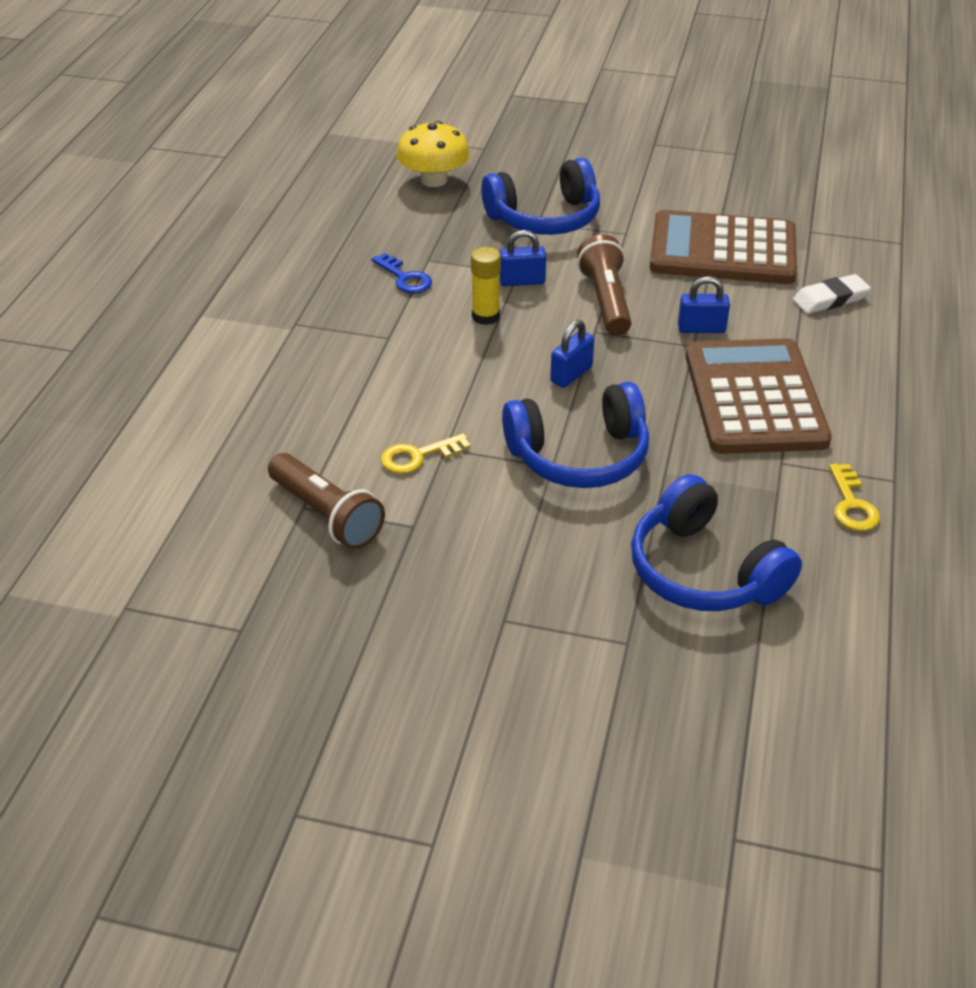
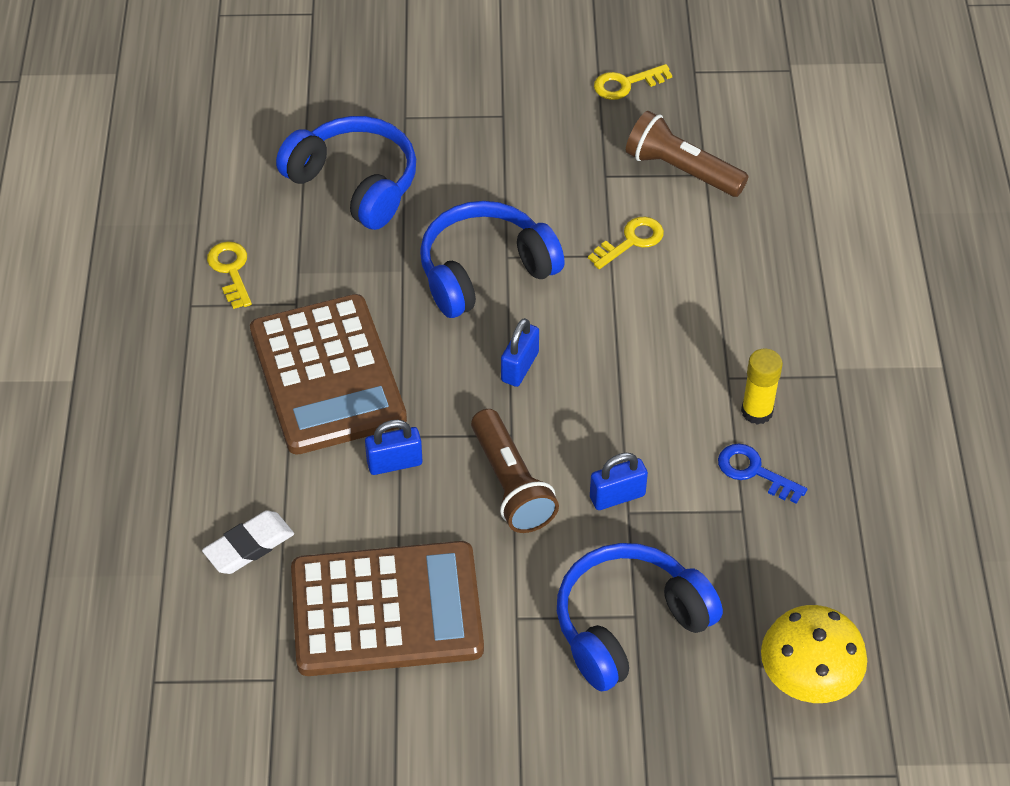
camera: 165 degrees right, 10 degrees up
yellow glue stick [471,247,501,325] -> yellow glue stick moved to [741,348,783,425]
none -> yellow key [594,64,672,100]

